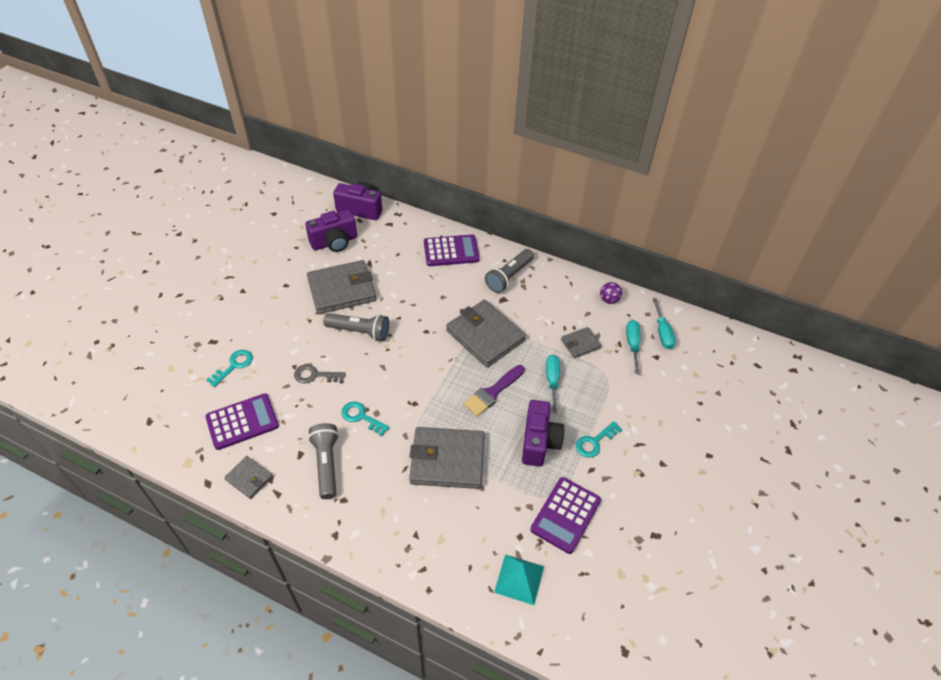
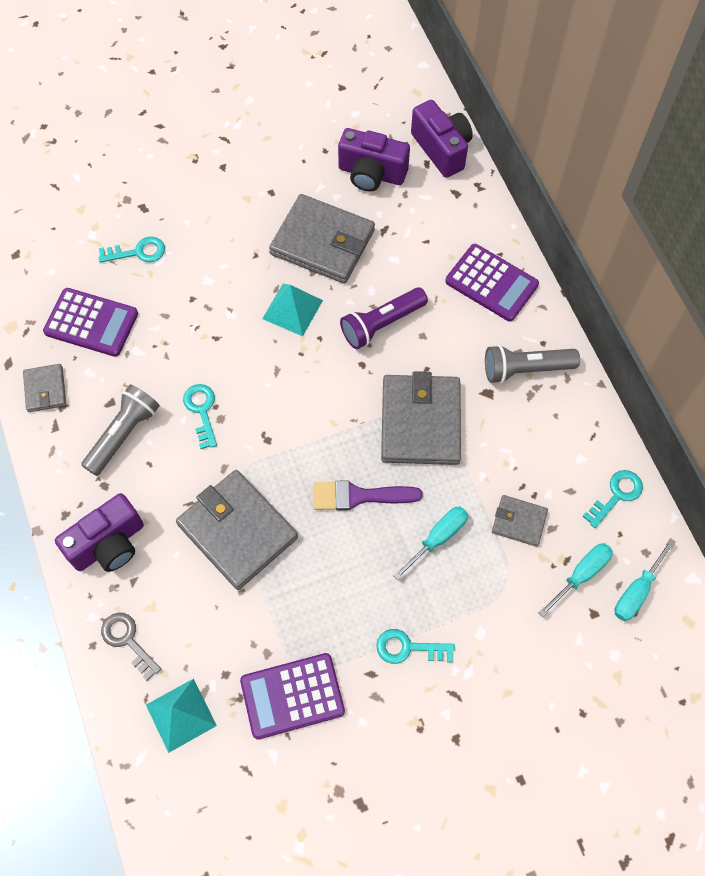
camera: 45 degrees right, 15 degrees up
grey key [294,364,346,383] -> grey key moved to [101,612,161,681]
grey flashlight [323,313,389,341] -> turquoise pyramid [262,284,323,336]
purple camera [522,400,565,467] -> purple camera moved to [55,493,144,572]
purple ball [600,282,622,304] -> turquoise key [582,470,643,528]
none -> purple flashlight [340,287,428,349]

